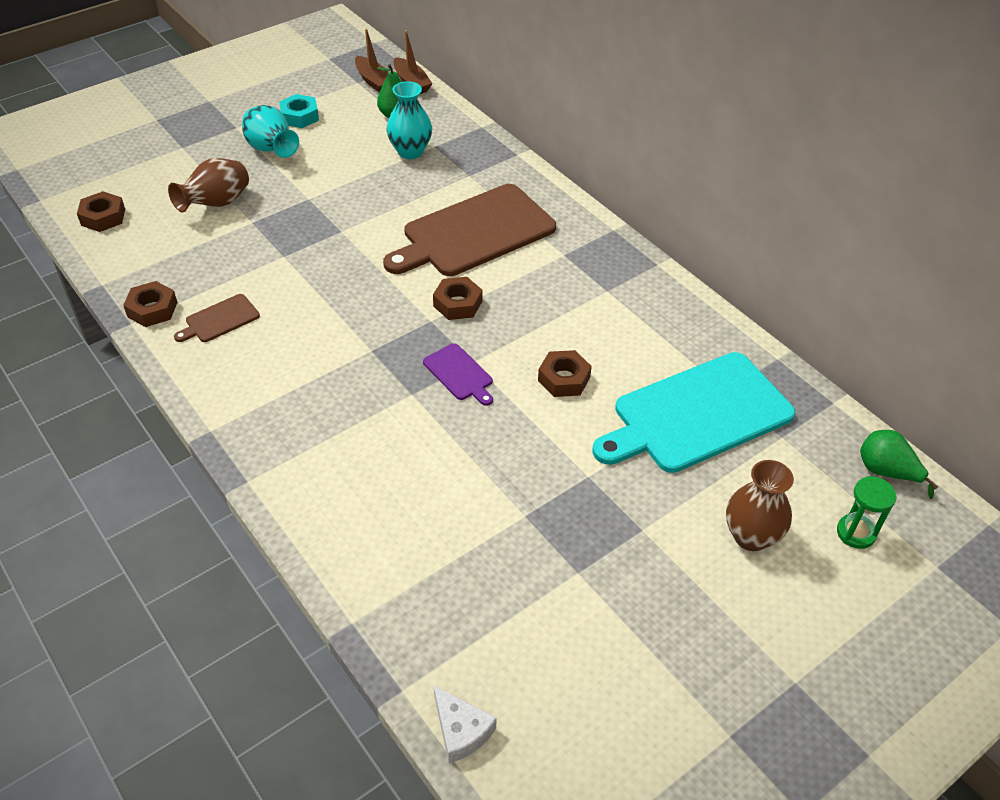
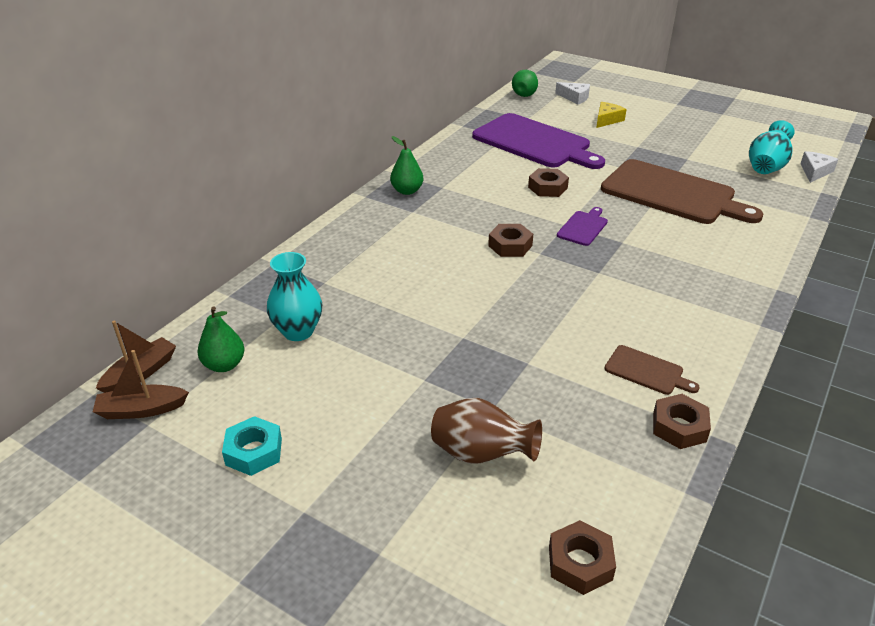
camera: 110 degrees left, 10 degrees down
turquoise vase [242,105,299,158] -> turquoise vase moved to [749,120,795,174]
brown boat [355,29,388,93] -> brown boat turned 135 degrees counterclockwise [93,350,189,419]
brown cutting board [383,184,556,276] -> brown cutting board moved to [601,159,764,224]
turquoise cutting board [592,352,795,473] -> purple cutting board [472,113,605,169]
brown vase [726,460,794,551] -> yellow cheese [596,102,627,128]
green hourglass [837,476,897,549] -> white cheese [555,82,590,105]
none -> green pear [390,136,423,195]

